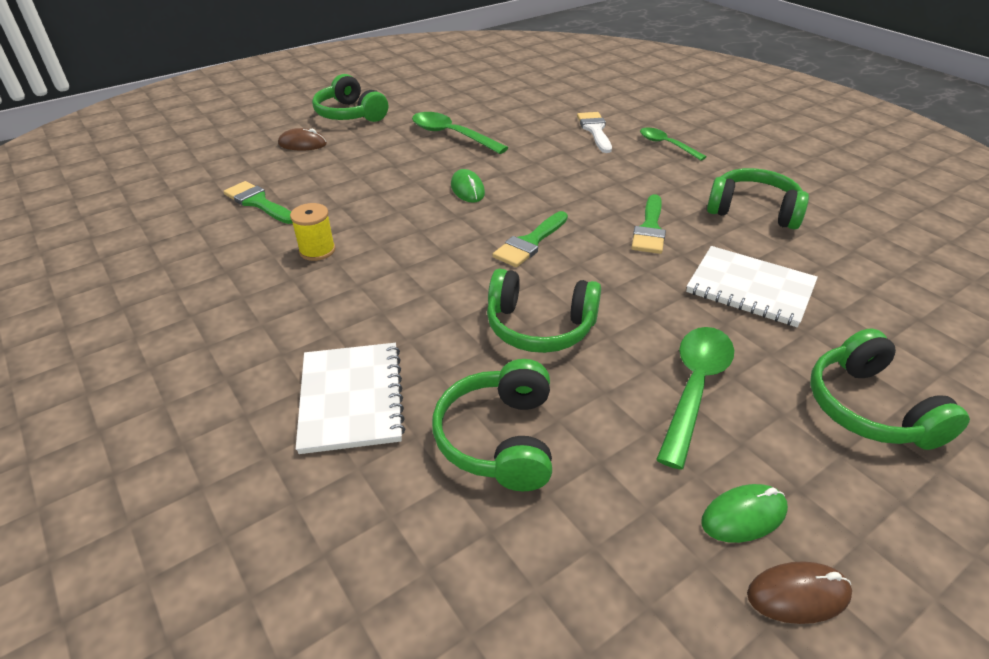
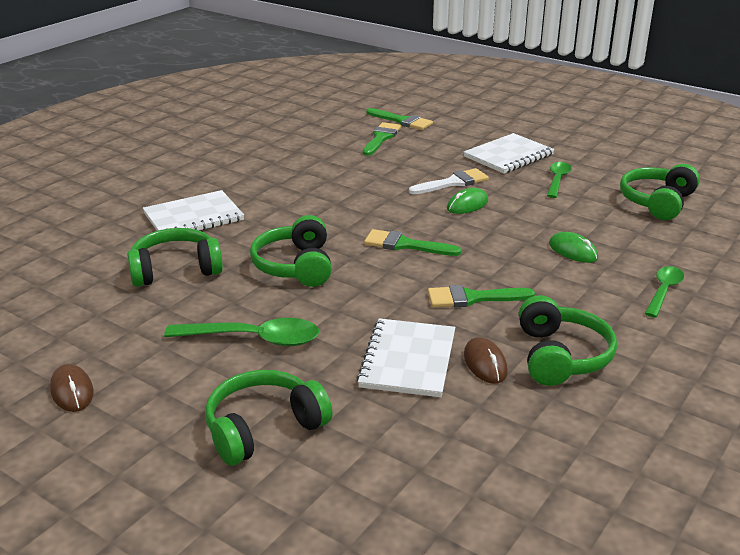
camera: 70 degrees right, 10 degrees down
brown mouse [278,128,327,150] -> brown mouse moved to [464,337,508,384]
yellow spool [290,203,335,261] -> none
green headphones [312,74,388,122] -> green headphones moved to [620,164,700,220]
green spoon [412,112,508,154] -> green spoon [547,162,572,198], size x0.65
white brush [577,112,612,153] -> white brush moved to [409,168,489,194]
green mouse [702,484,788,543] -> green mouse moved to [549,232,598,263]
none -> green brush [366,108,433,130]
none -> white notebook [464,133,554,174]

